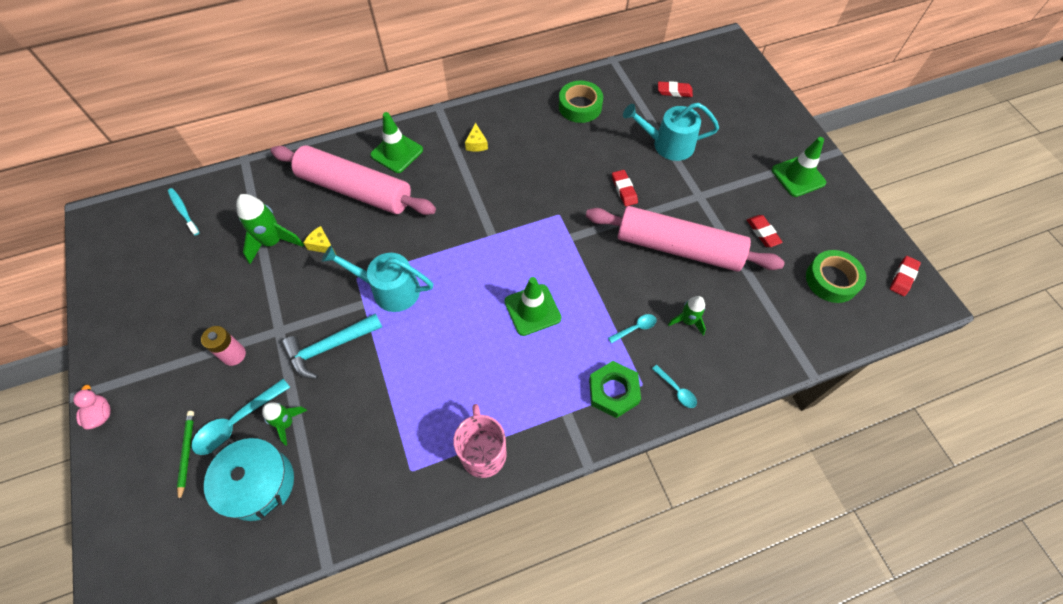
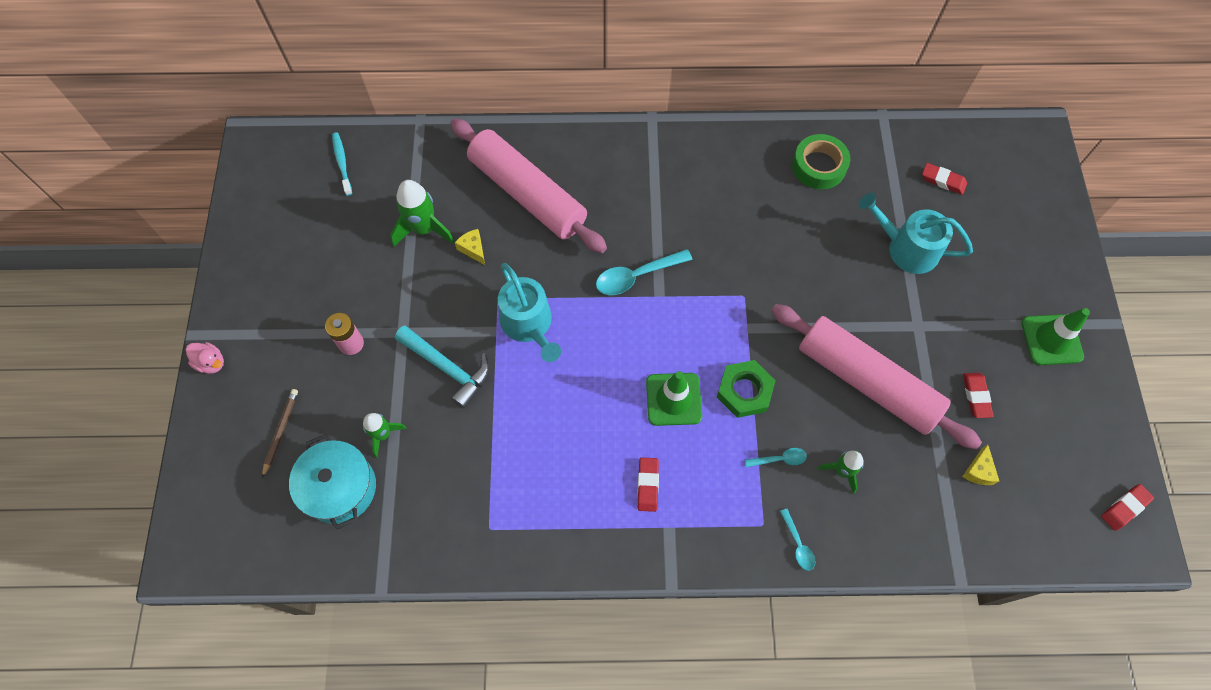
camera: 20 degrees right, 5 degrees up
pink duck [73,385,111,430] -> pink duck turned 120 degrees clockwise [186,342,224,374]
green pencil [177,411,194,502] -> brown pencil [262,389,298,478]
turquoise spoon [192,379,290,455] -> turquoise spoon moved to [596,249,692,295]
turquoise hammer [281,313,382,379] -> turquoise hammer turned 135 degrees counterclockwise [395,325,489,409]
turquoise watering can [322,246,433,312] -> turquoise watering can turned 150 degrees counterclockwise [498,263,561,362]
green traffic cone [370,112,423,173] -> none
pink mug [454,404,507,478] -> none
yellow cheese [465,123,488,152] -> yellow cheese moved to [962,444,999,485]
green nut [589,361,641,418] -> green nut moved to [717,360,776,418]
red eraser [612,170,638,206] -> red eraser moved to [638,458,659,512]
green tape [806,250,866,303] -> none

